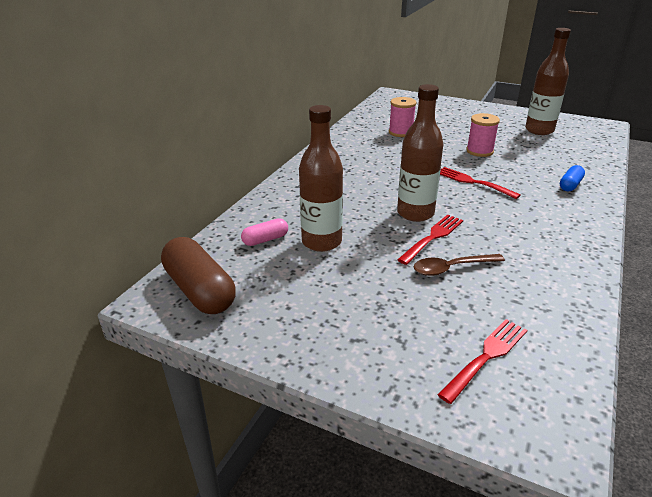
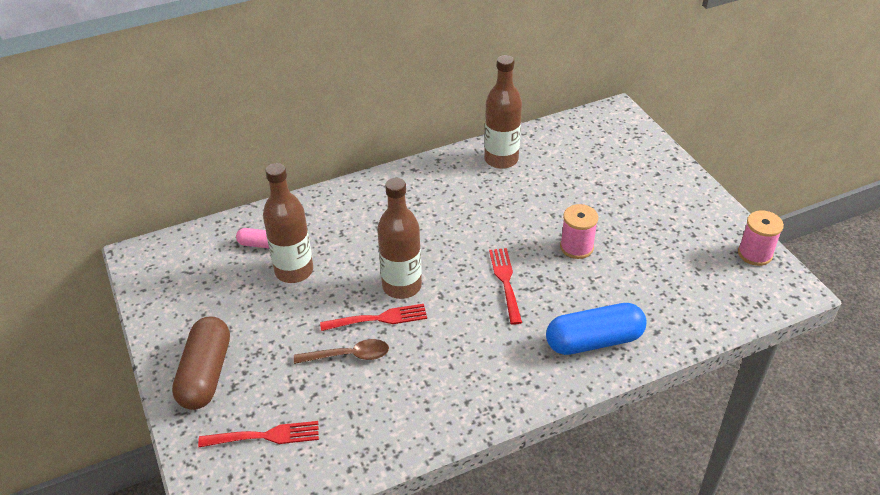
camera: 40 degrees right, 10 degrees up
brown capsule [161,237,236,314] -> brown capsule moved to [172,316,230,410]
pink spool [389,97,416,137] -> pink spool moved to [738,210,784,266]
brown spoon [413,254,505,276] -> brown spoon turned 150 degrees clockwise [294,339,389,364]
brown bottle [525,28,571,135] -> brown bottle moved to [484,55,522,169]
blue capsule [560,165,585,192] -> blue capsule [546,303,646,355], size x1.96

